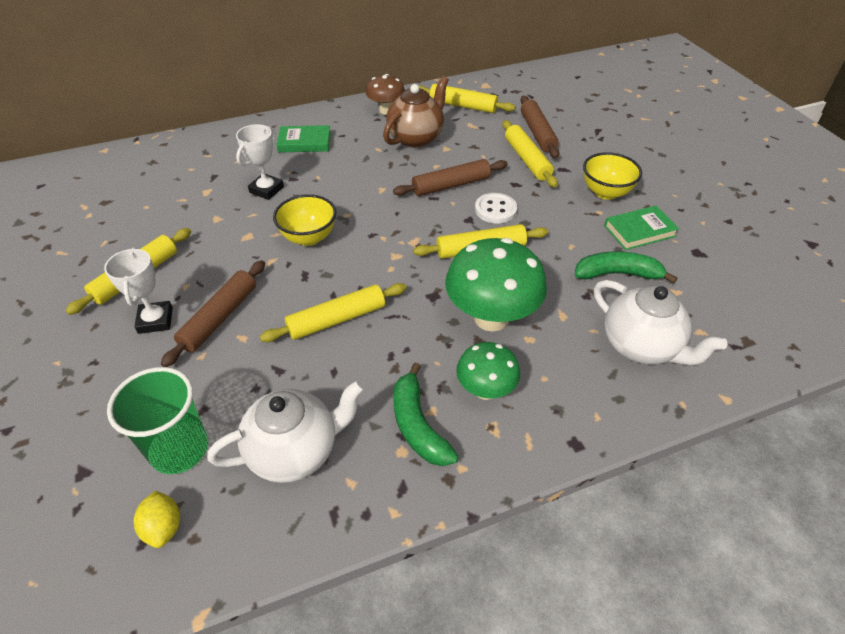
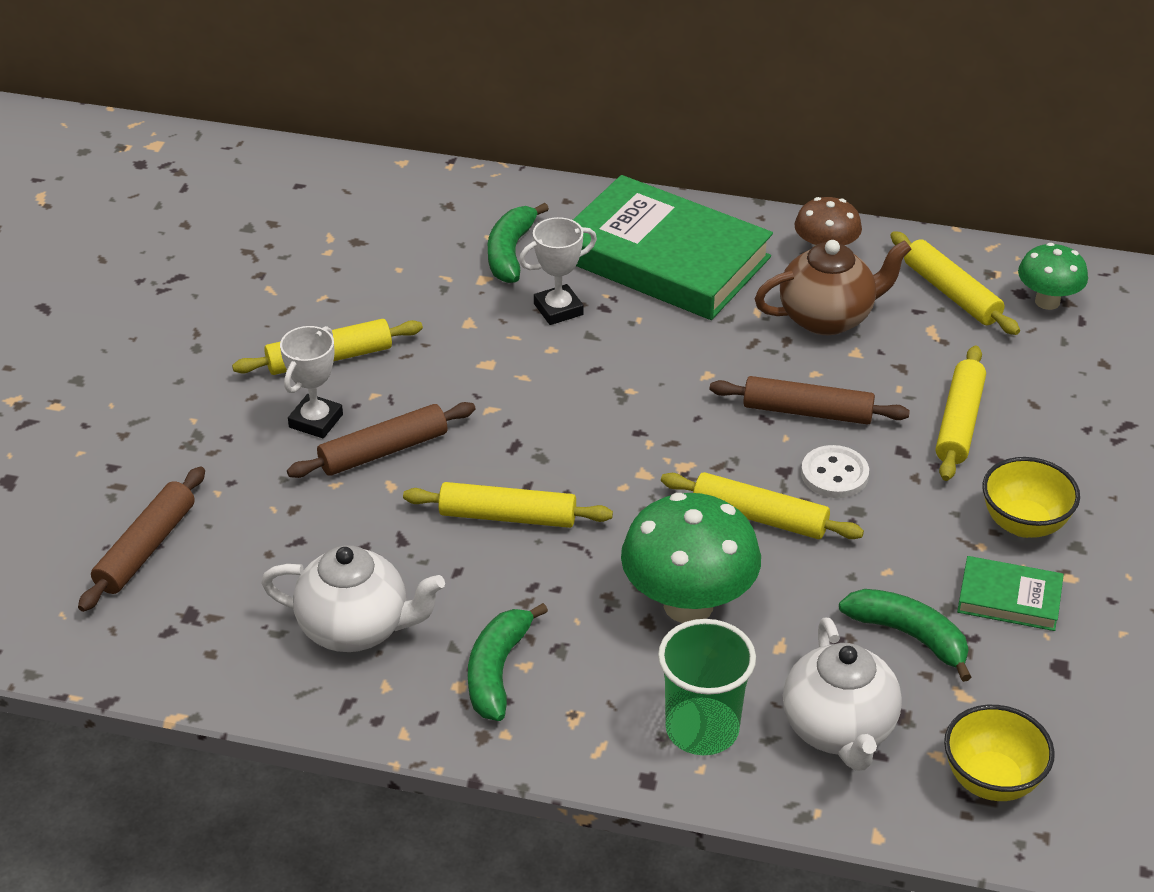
camera: 35 degrees right, 5 degrees down
green cup [107,367,208,474] -> green cup moved to [658,619,756,755]
yellow lemon [134,491,180,548] -> none
yellow bowl [273,194,336,246] -> yellow bowl moved to [944,705,1055,801]
green book [276,125,331,152] -> green book [573,175,773,320], size x2.21
green mushroom [456,342,520,400] -> green mushroom moved to [1018,243,1088,310]
brown rolling pin [520,96,559,159] -> brown rolling pin moved to [78,466,205,612]
none -> green banana [488,203,549,283]

